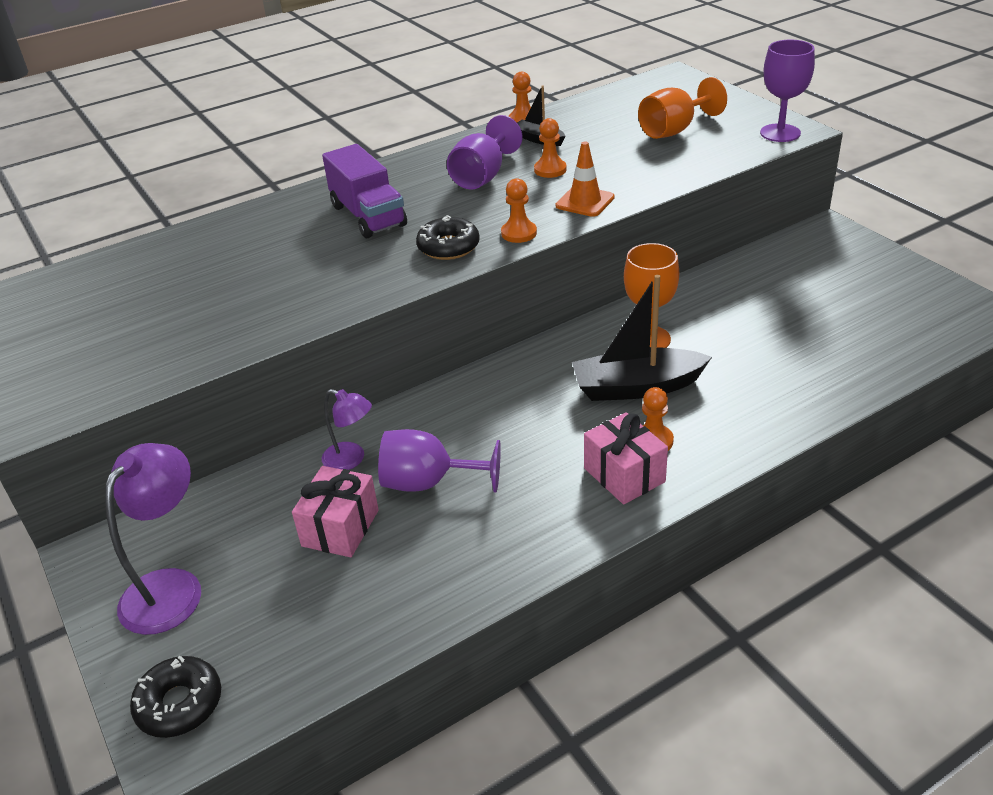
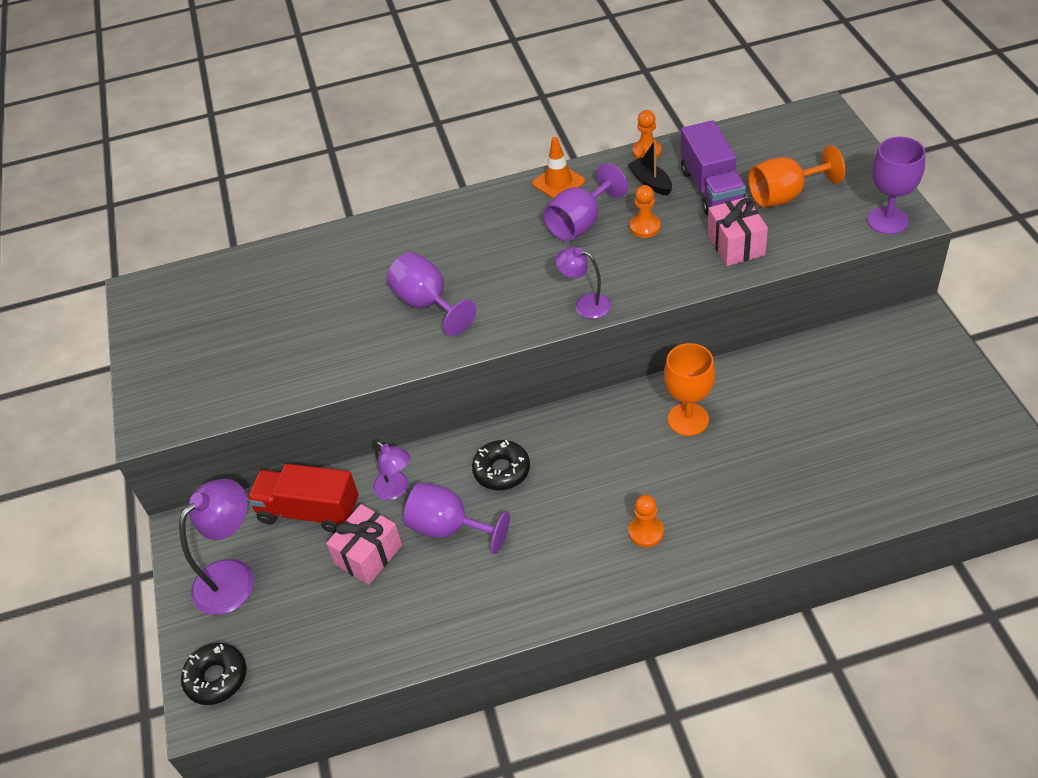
camera: 20 degrees right, 10 degrees up
purple truck [322,144,407,238] -> purple truck moved to [681,120,746,215]
black donut [416,215,480,260] -> black donut moved to [472,440,530,490]
orange pawn [501,178,537,243] -> purple lamp [555,247,611,319]
orange traffic cone [555,141,615,217] -> orange traffic cone moved to [532,137,585,198]
black boat [572,275,712,401] -> none
pink gift [584,412,668,505] -> pink gift moved to [707,197,768,266]
none -> red truck [247,464,358,533]
none -> purple goblet [387,252,477,336]

